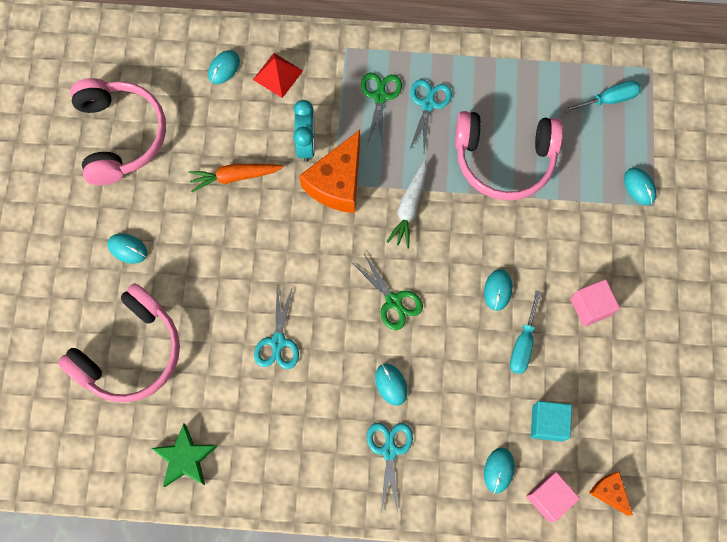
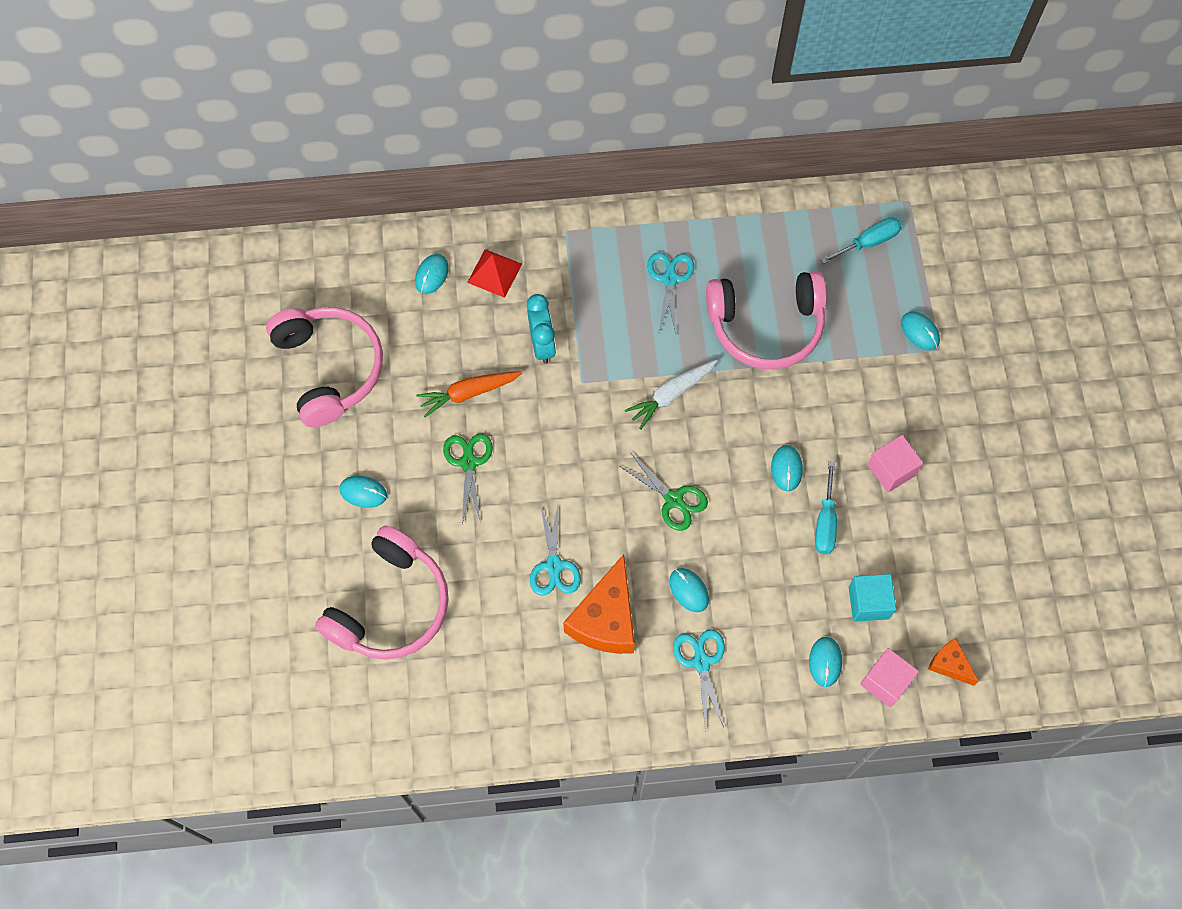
camera: 10 degrees left, 5 degrees down
green star [151,423,217,487] -> none
orange cheese [299,130,360,213] -> orange cheese moved to [563,554,635,654]
green scissors [361,73,402,147] -> green scissors moved to [443,434,493,524]
white carrot [386,160,427,249] -> white carrot turned 45 degrees clockwise [625,360,717,430]

